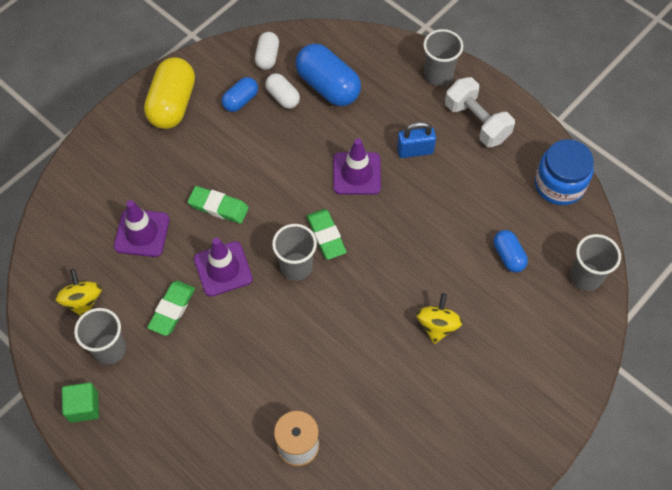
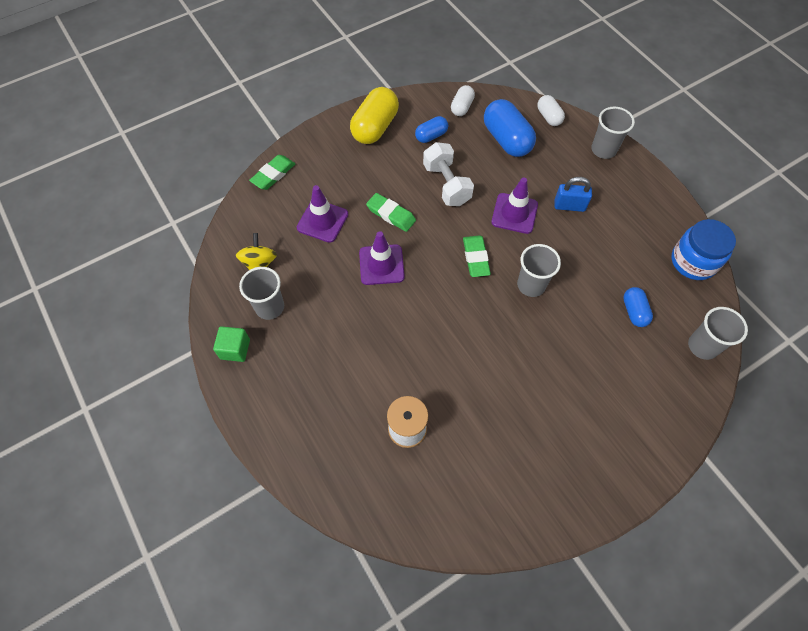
camera: 15 degrees right, 0 degrees up
green eraser [147,281,195,336] -> green eraser moved to [249,155,295,190]
white capsule [265,73,300,109] -> white capsule moved to [537,95,565,126]
grey cup [272,224,317,281] -> grey cup moved to [517,244,561,297]
yellow spinning top [416,293,463,344] -> none
white dumbbell [445,77,515,147] -> white dumbbell moved to [423,142,474,206]

